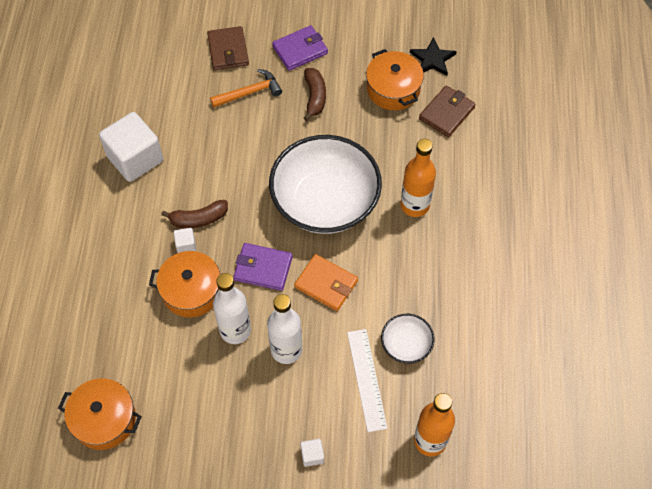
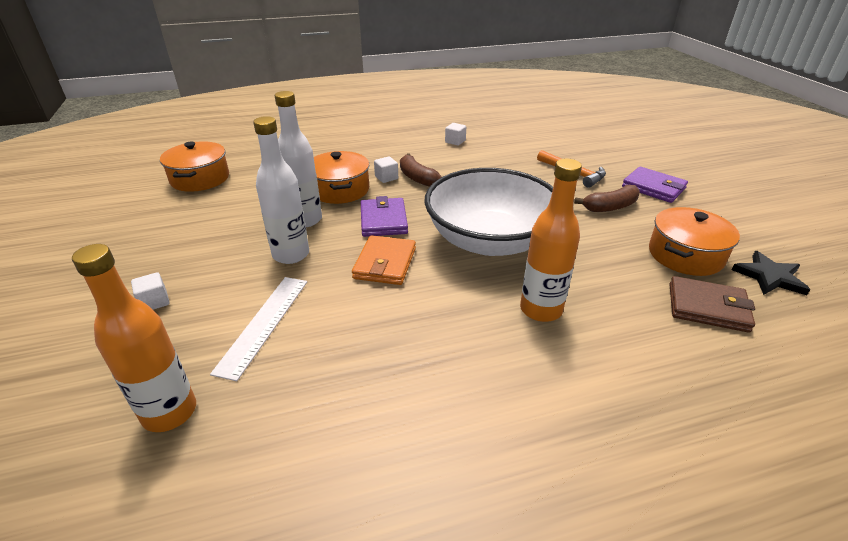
camera: 70 degrees right, 25 degrees down
white cube [99,112,163,182] -> white cube [445,123,466,146], size x0.42
brown wallet [207,26,249,70] -> none
white ruler [347,329,388,432] -> white ruler turned 45 degrees counterclockwise [210,277,307,381]
white bowl [381,314,435,364] -> none

